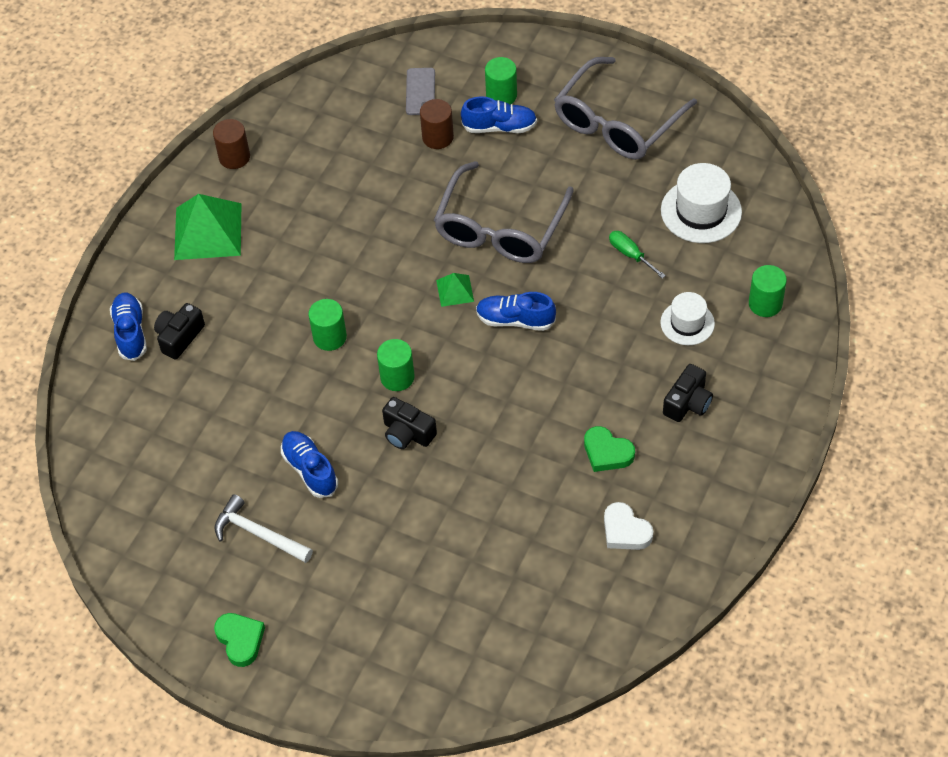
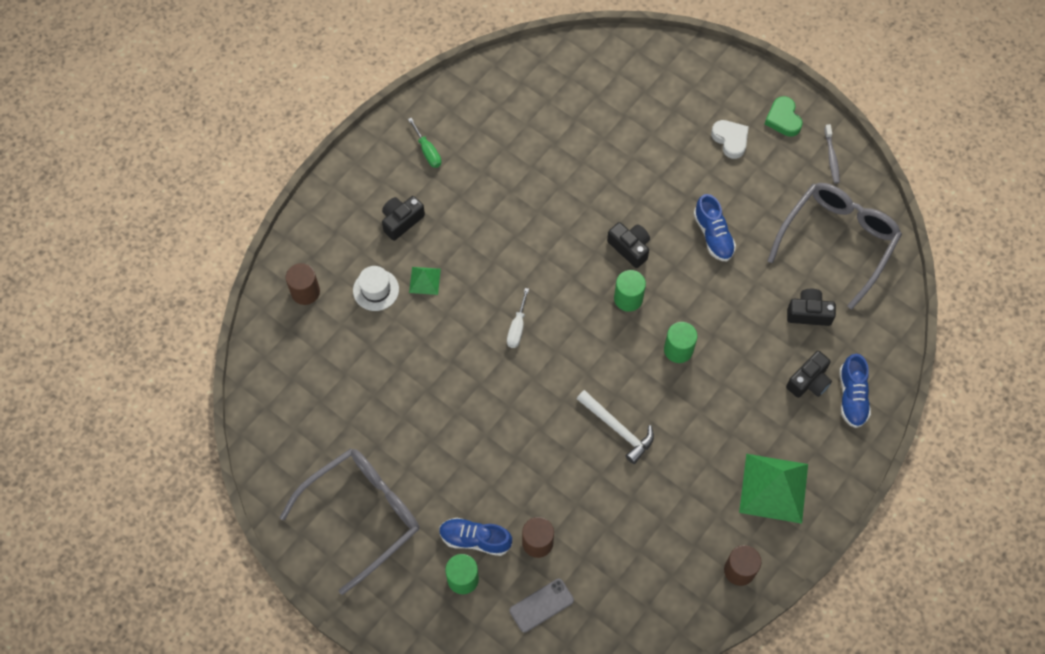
camera: 170 degrees left, 10 degrees up
white hammer [214,494,313,563] -> white hammer moved to [577,390,654,464]
grey phone [406,68,435,115] -> grey phone turned 45 degrees clockwise [510,579,574,633]
grey glasses [434,161,574,263] -> grey glasses moved to [767,183,902,310]
green pyramid [436,273,474,307] -> green pyramid moved to [409,267,441,295]
blue shoe [476,292,556,331] -> white screwdriver [507,288,529,348]
green heart [584,426,635,472] -> none
white heart [604,502,653,550] -> white heart moved to [711,120,749,159]
green screwdriver [609,231,666,279] -> green screwdriver moved to [408,118,441,168]
white hat [661,163,742,243] -> none
green cylinder [749,265,787,317] -> brown cylinder [286,263,320,305]
none -> black camera [787,289,836,326]
none -> grey toothbrush [824,124,840,184]

